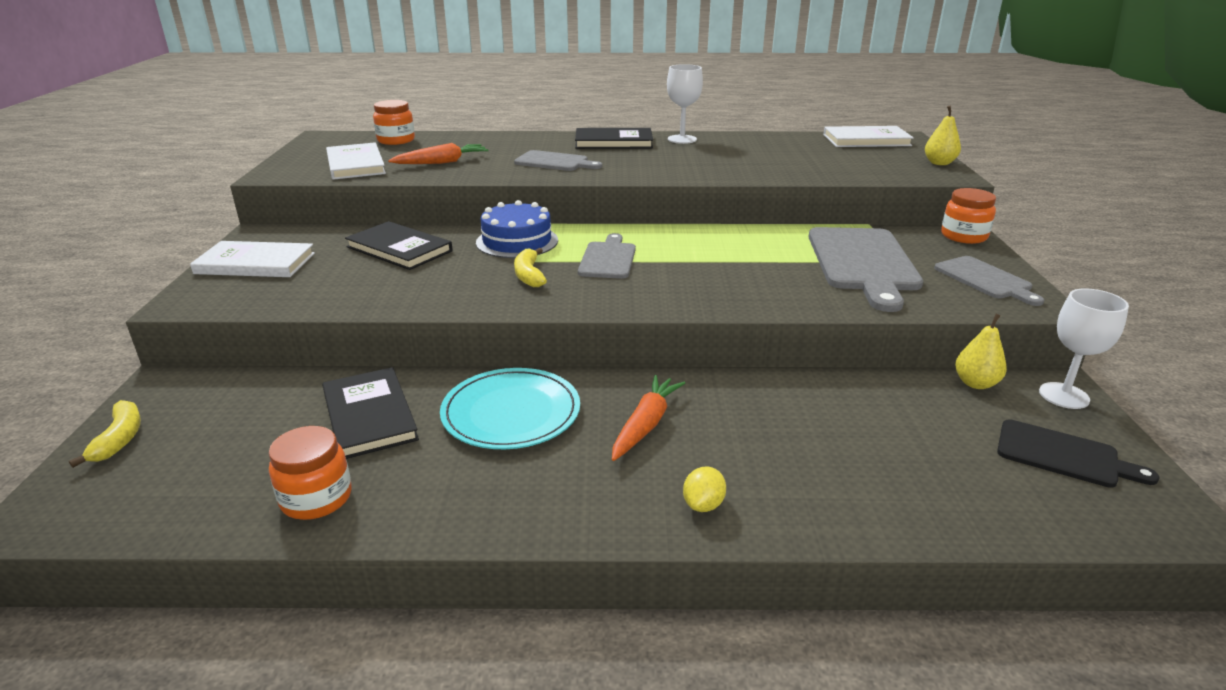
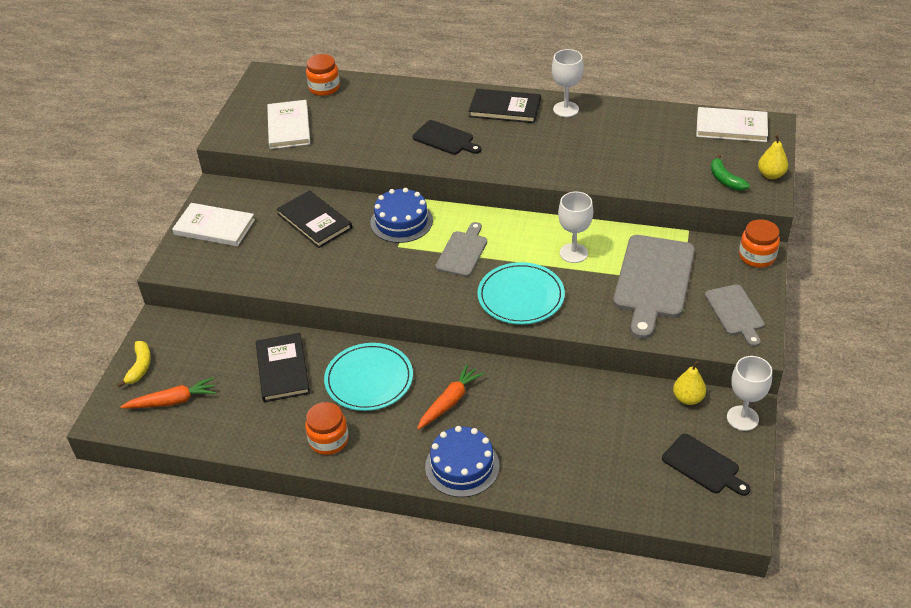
camera: 15 degrees right, 15 degrees up
orange jar [269,426,351,520] -> orange jar moved to [305,402,348,455]
orange carrot [388,143,489,164] -> orange carrot moved to [120,377,216,408]
grey cutting board [514,150,602,171] -> black cutting board [412,120,482,155]
yellow banana [514,248,547,287] -> none
yellow lemon [683,466,726,512] -> blue cake [425,426,500,497]
none -> turquoise plate [477,262,565,325]
none -> white goblet [558,192,593,263]
none -> green banana [711,154,750,191]

